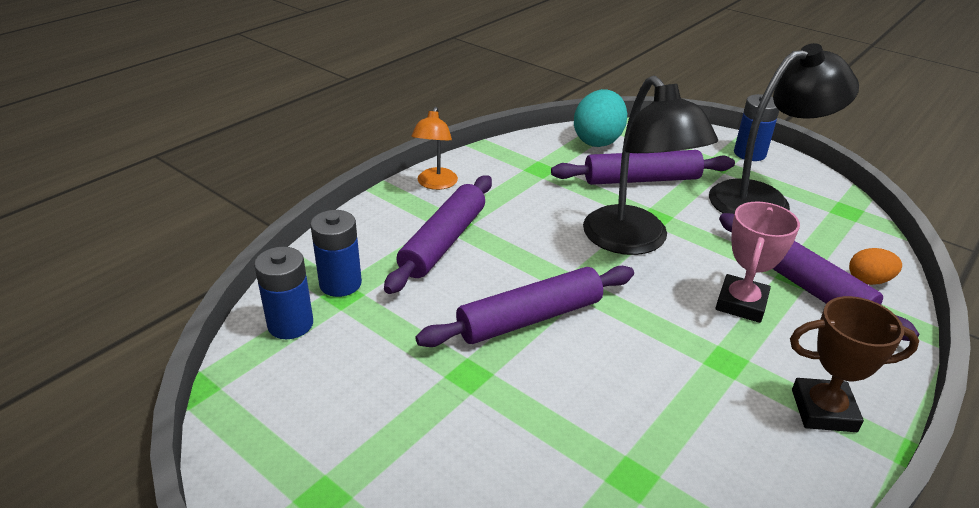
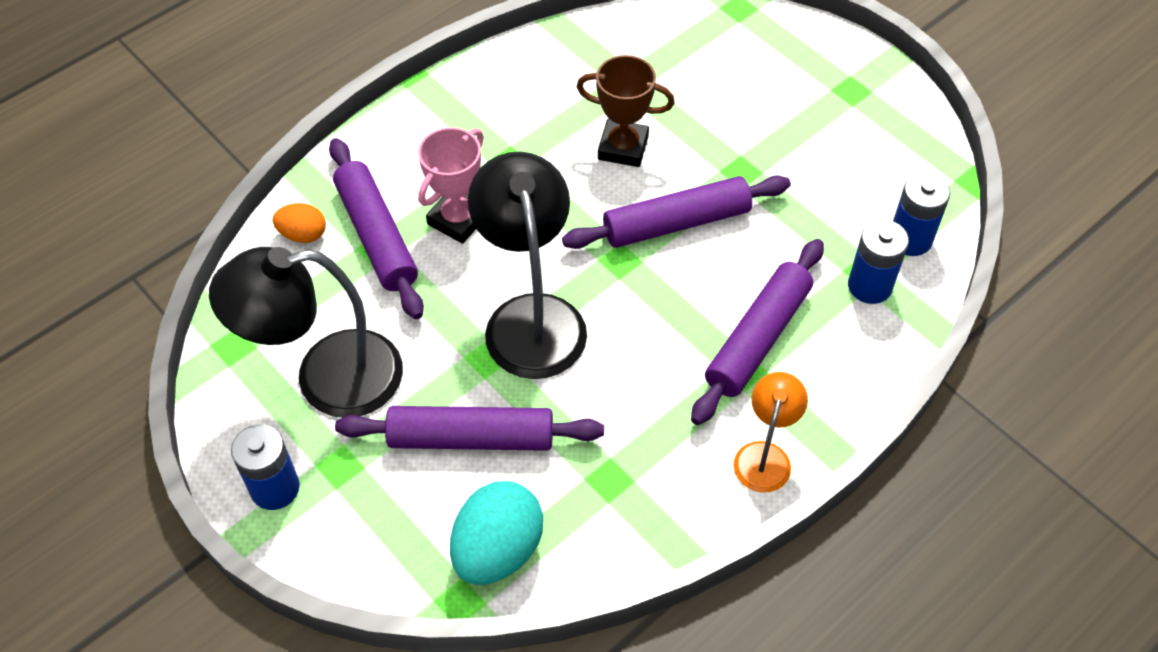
camera: 170 degrees left, 20 degrees up
brown trophy [790,296,919,432] -> brown trophy moved to [577,55,675,167]

